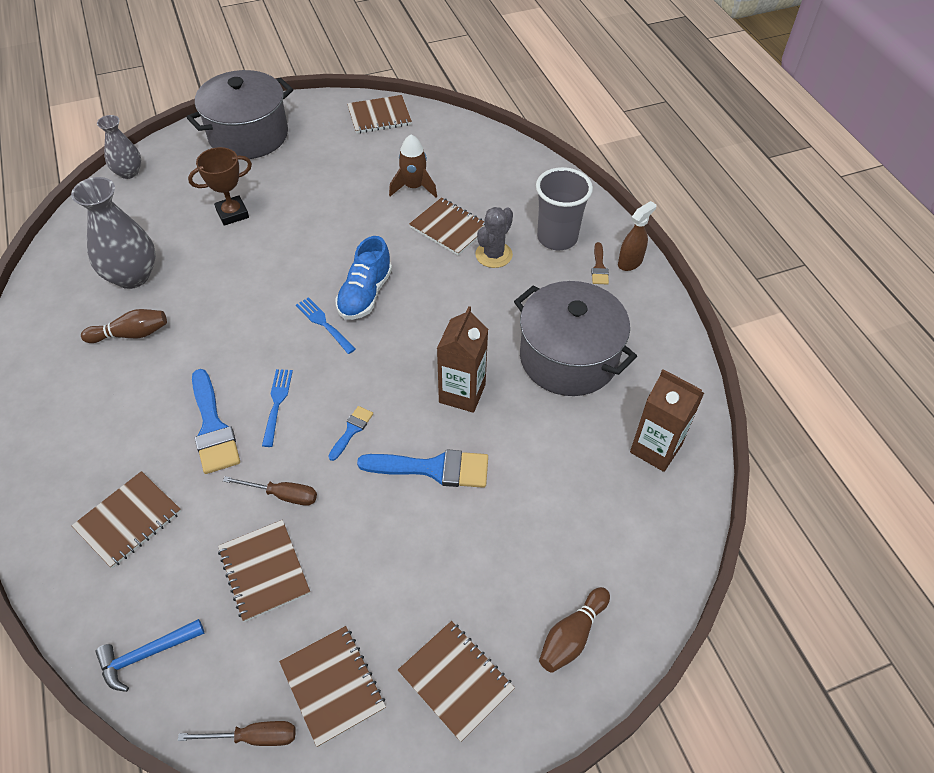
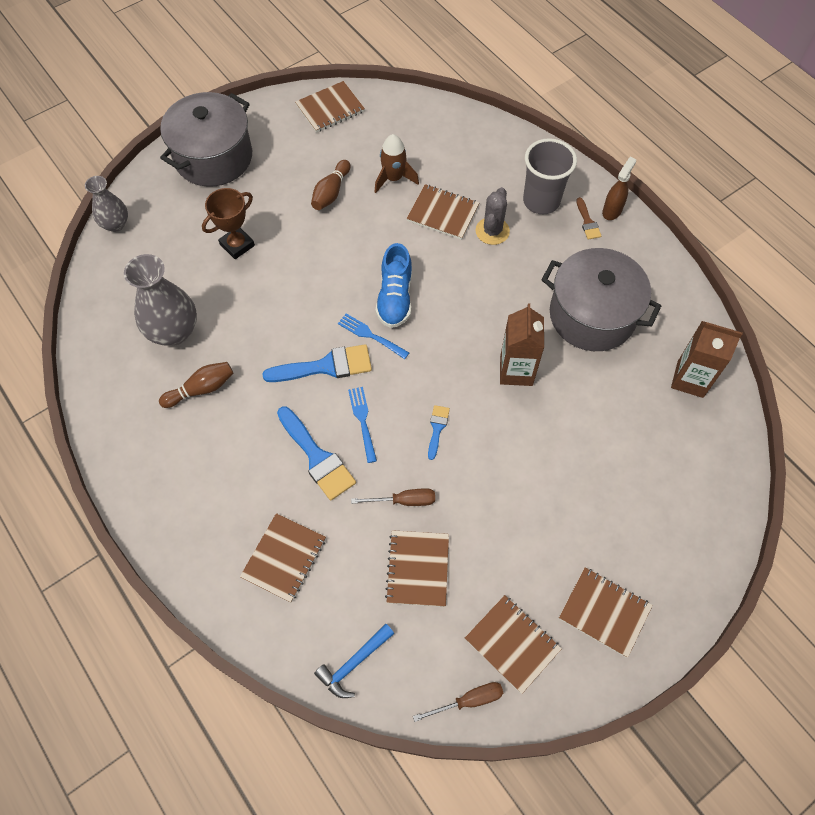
camera: 15 degrees left, 10 degrees up
brown notebook [218,520,310,622] -> brown notebook turned 45 degrees clockwise [385,530,449,607]
blue brush [357,449,488,488] -> blue brush moved to [262,344,372,382]
brown bowling pin [539,587,610,673] -> brown bowling pin moved to [311,160,350,210]

